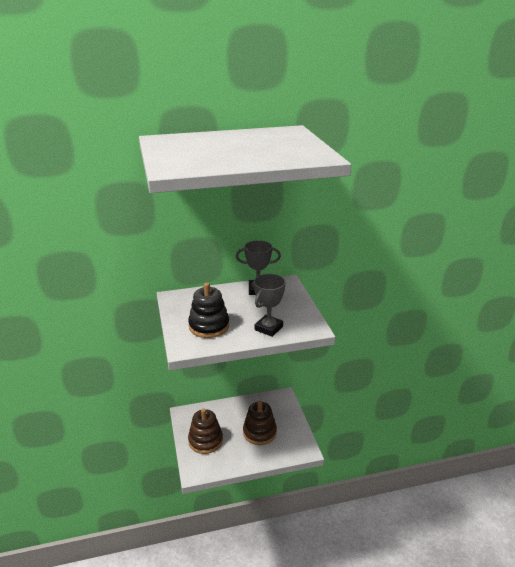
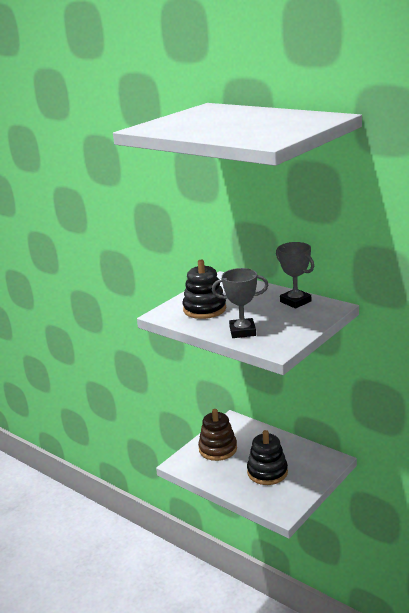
camera: 55 degrees right, 5 degrees down
brown stacking toy [243,401,277,445] -> black stacking toy [247,430,288,485]

